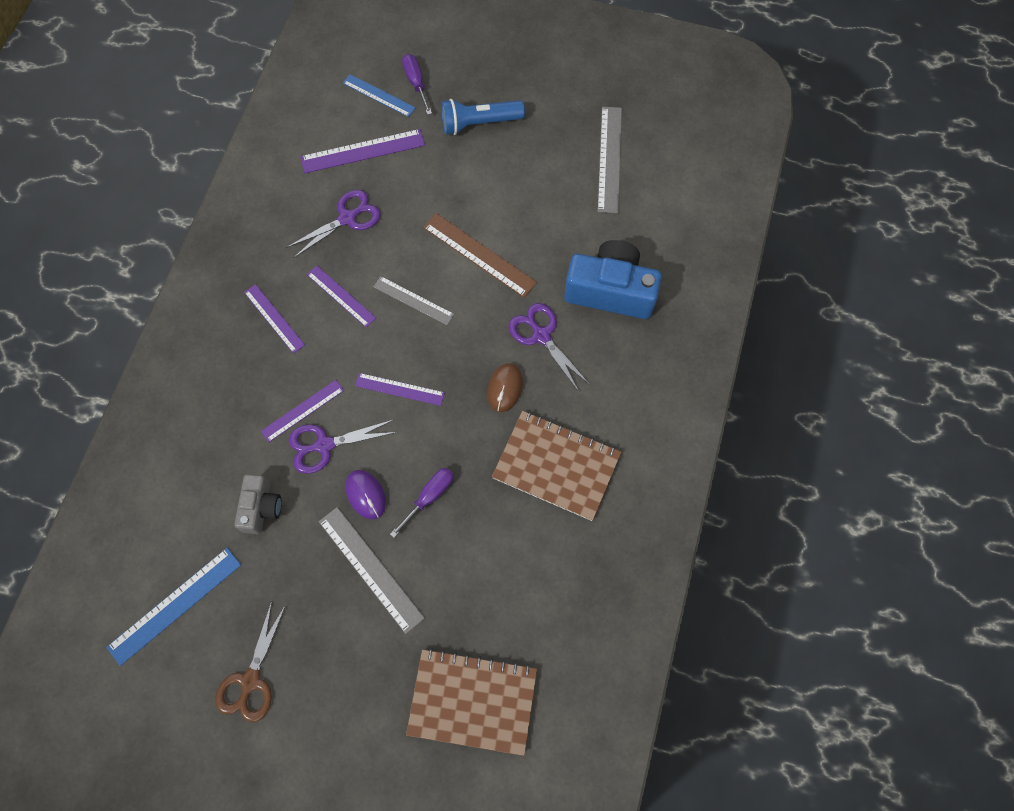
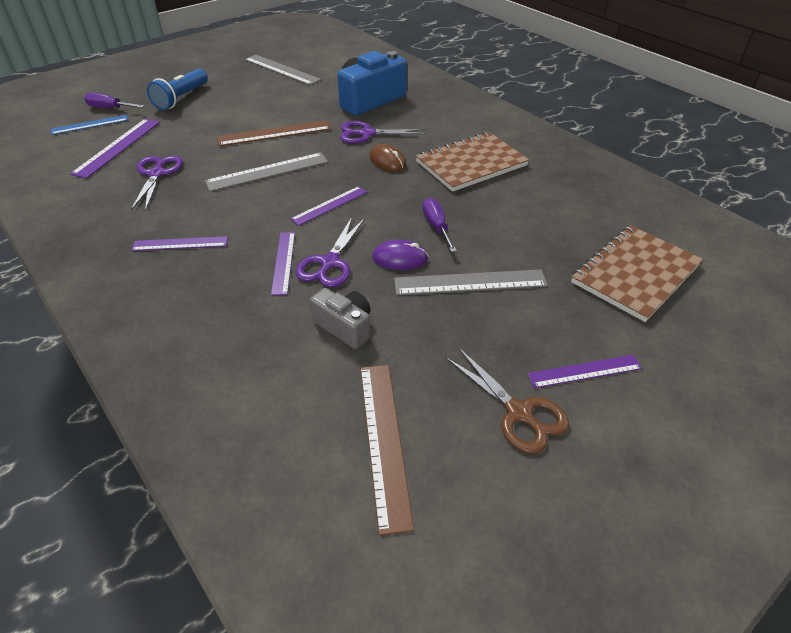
camera: 55 degrees left, 25 degrees down
blue ruler [106,548,241,666] -> brown ruler [360,365,414,536]
purple ruler [307,266,376,327] -> purple ruler moved to [527,355,642,388]
grey ruler [374,276,454,325] -> grey ruler [205,153,328,192], size x1.52

